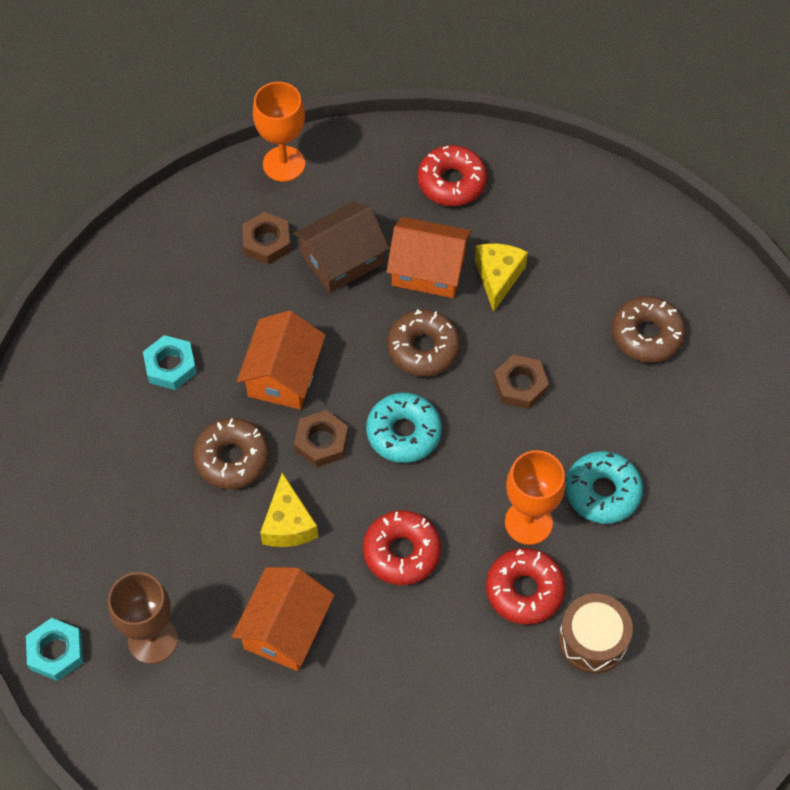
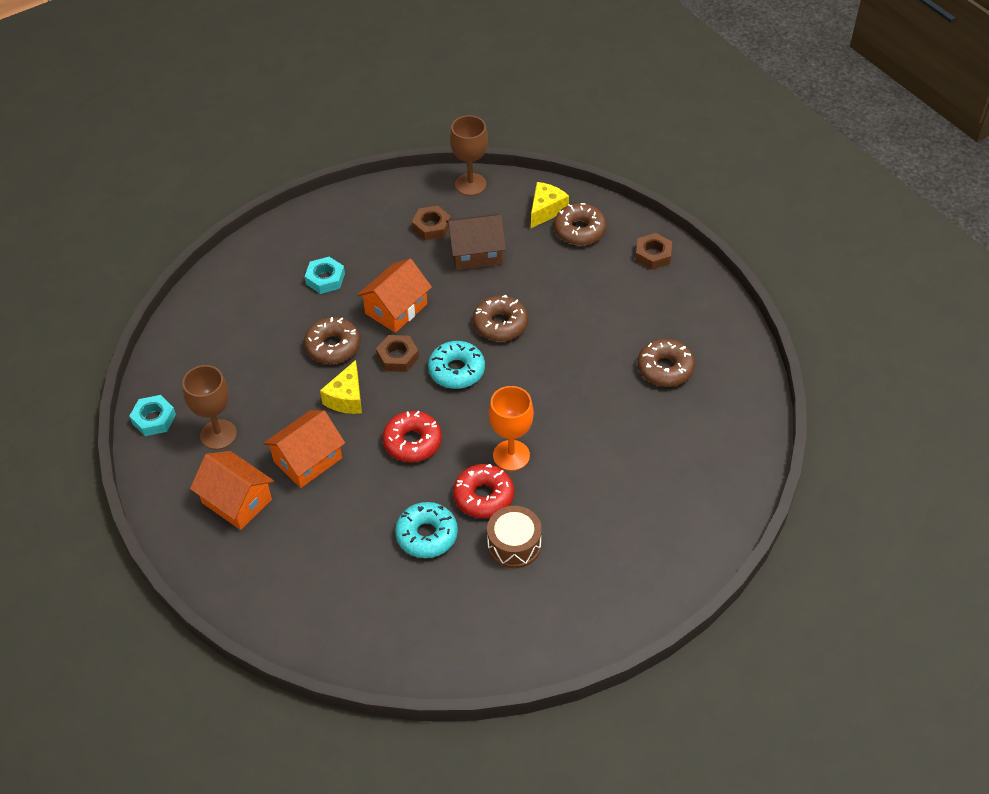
camera: 25 degrees right, 10 degrees down
orange goblet [253,82,305,182] -> brown goblet [450,115,488,196]
orange house [386,217,472,298] -> orange house moved to [190,451,274,530]
red donut [418,145,487,206] -> brown donut [554,203,607,245]
yellow cheese [475,243,528,312] -> yellow cheese moved to [531,182,569,228]
brown nut [493,354,549,409] -> brown nut moved to [635,233,672,270]
turquoise donut [565,451,643,524] -> turquoise donut moved to [395,502,458,558]

